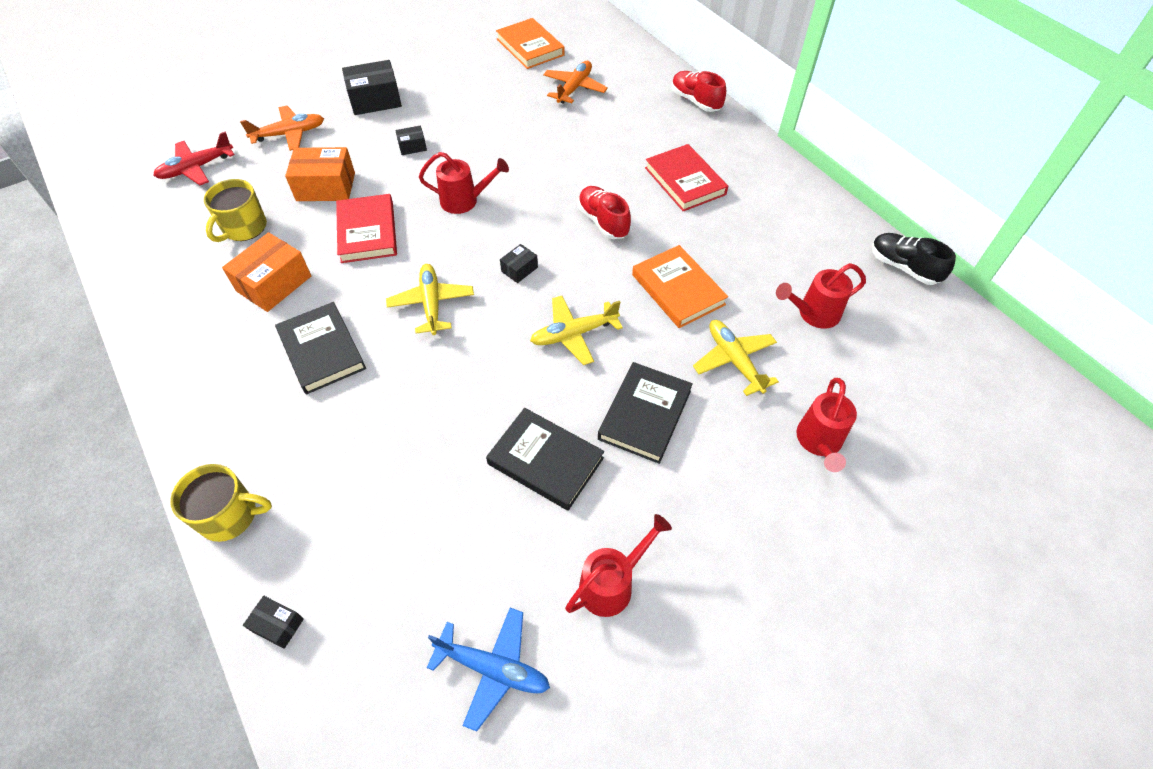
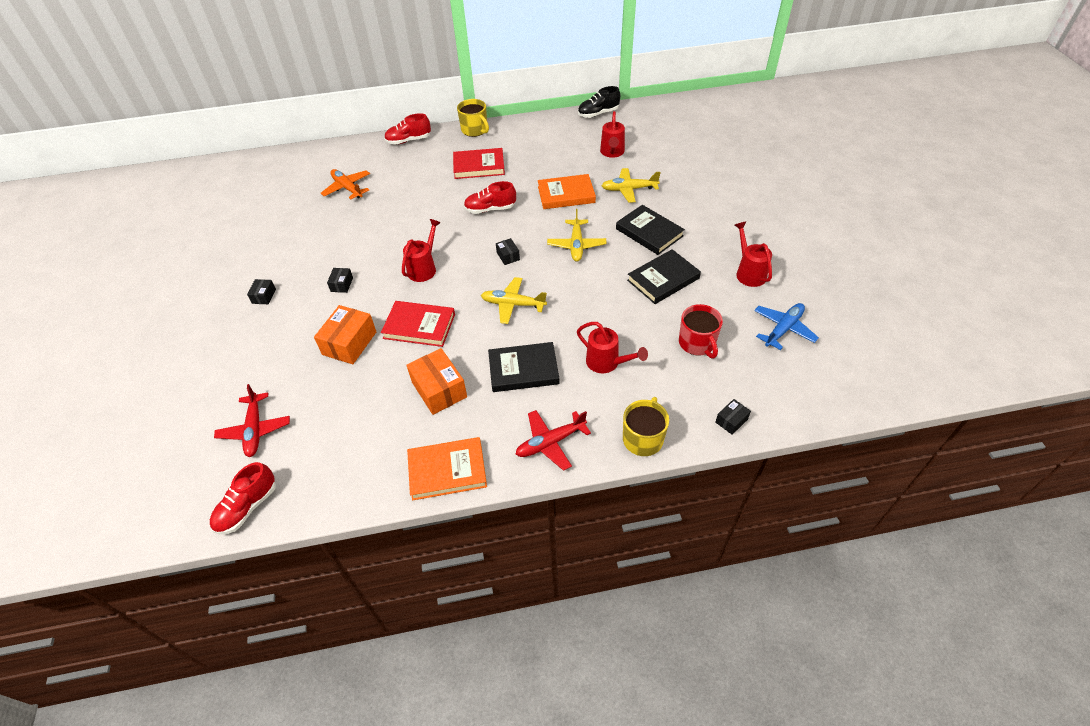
camera: 65 degrees left, 5 degrees down
yellow mug [204,179,267,242] -> yellow mug moved to [457,99,489,137]
orange plane [240,106,324,151] -> none
black box [342,60,402,115] -> black box [247,279,276,304], size x0.51
orange book [496,18,565,69] -> orange book moved to [407,437,487,500]
red watering can [797,378,857,472] -> red watering can moved to [577,322,648,373]
none -> red shoe [210,462,276,534]
none -> red plane [515,410,591,471]
none -> red mug [679,304,723,358]

